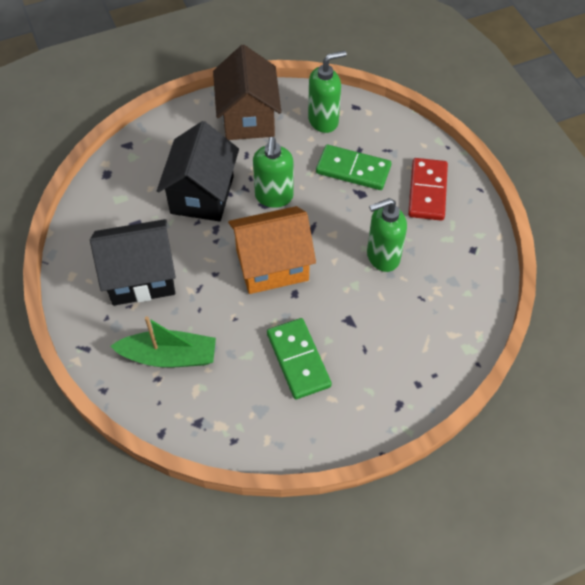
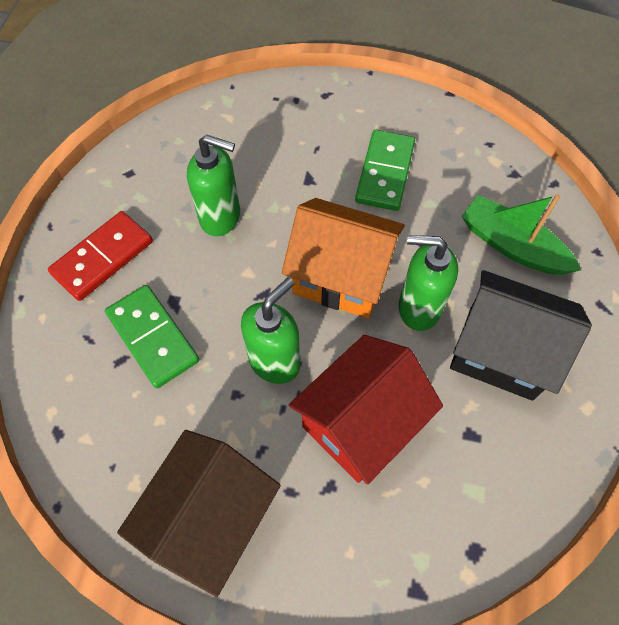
camera: 145 degrees left, 5 degrees up
black house [157,121,239,222] -> red house [289,335,443,484]
green soap dispenser [308,51,347,133] -> green soap dispenser moved to [399,235,458,331]

